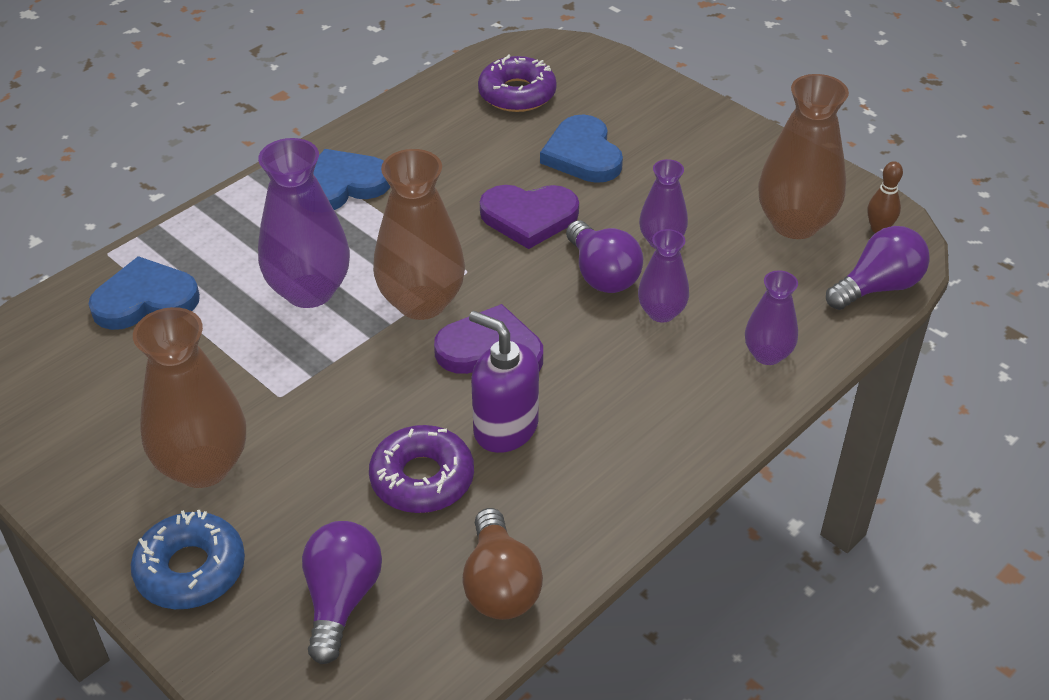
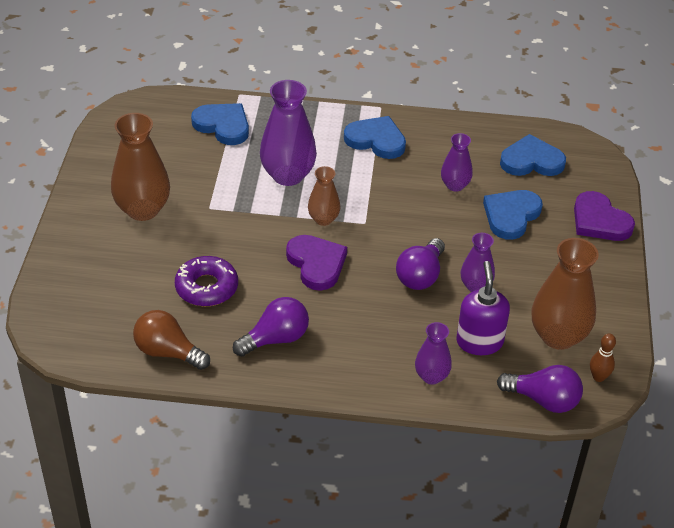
camera: 50 degrees right, 0 degrees up
blue donut [131,510,245,609] -> none
purple light bulb [302,521,382,664] -> purple light bulb moved to [233,297,309,357]
brown vase [373,149,465,320] -> brown vase [308,166,340,226], size x0.56
brown light bulb [462,508,543,620] -> brown light bulb turned 75 degrees clockwise [133,310,210,370]
purple soap dispenser [469,311,539,453] -> purple soap dispenser moved to [456,261,510,355]
purple donut [478,54,557,112] -> blue heart [500,134,566,176]
purple heart [480,185,579,249] -> purple heart moved to [574,191,635,241]
purple vase [638,229,689,323] -> purple vase moved to [441,133,473,192]

